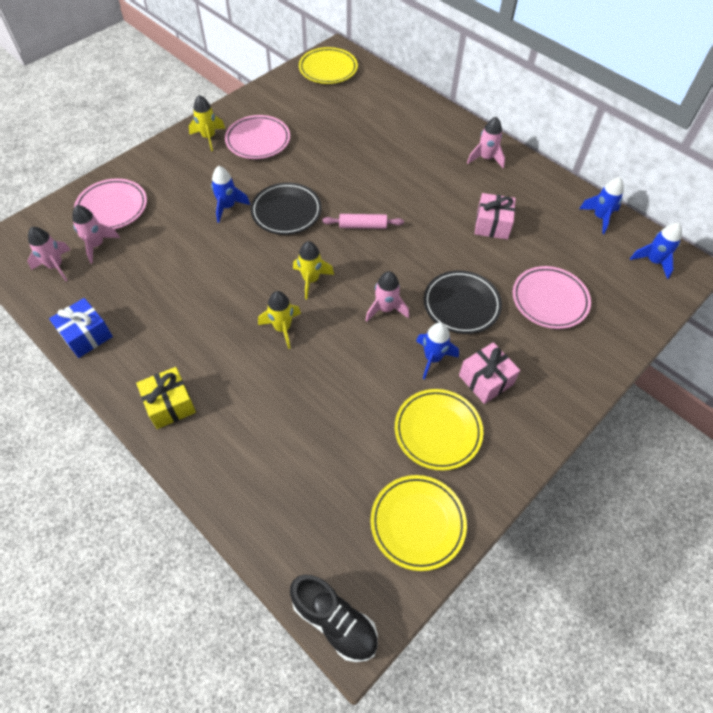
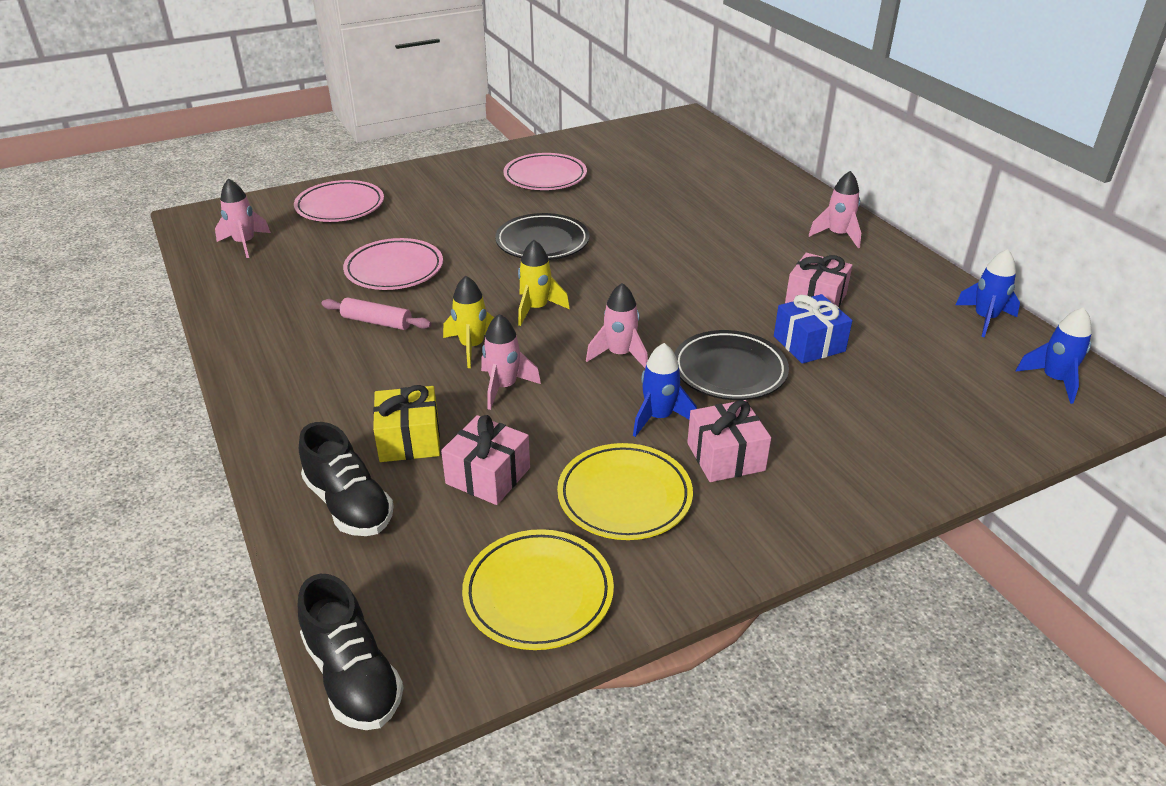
camera: 20 degrees right, 20 degrees down
blue gift [49,298,113,358] -> blue gift moved to [774,294,852,364]
pink rocket [72,205,120,264] -> pink rocket moved to [481,314,541,410]
yellow gift [136,367,196,429] -> yellow gift moved to [373,385,440,462]
yellow rocket [189,95,225,151] -> none
blue rocket [211,166,250,223] -> none
yellow plate [299,47,358,84] -> none
pink rolling pin [322,214,404,229] -> pink rolling pin moved to [321,297,431,330]
pink plate [513,266,591,329] -> pink plate moved to [343,238,443,290]
none -> black shoe [299,422,393,536]
none -> pink gift [441,415,530,505]

